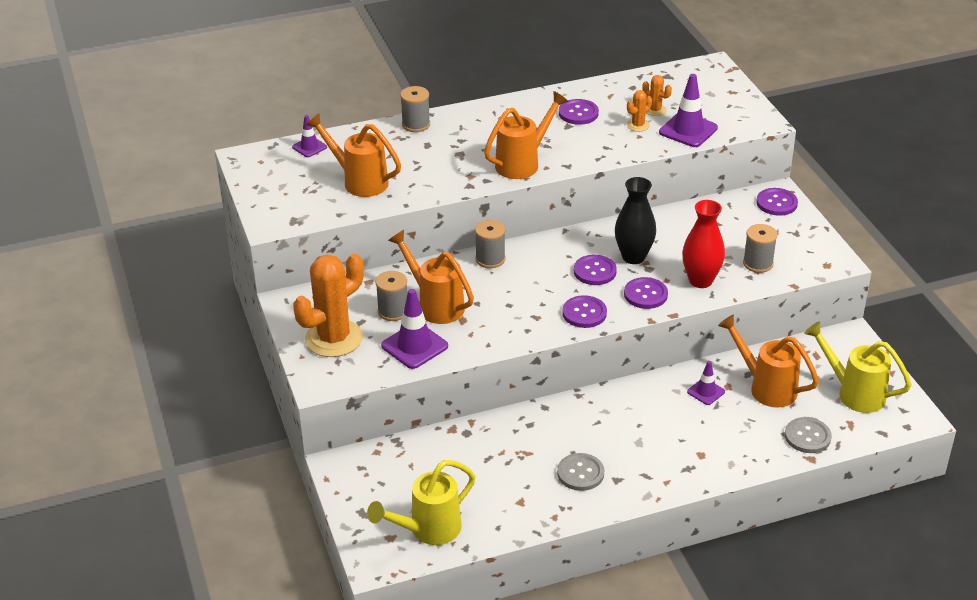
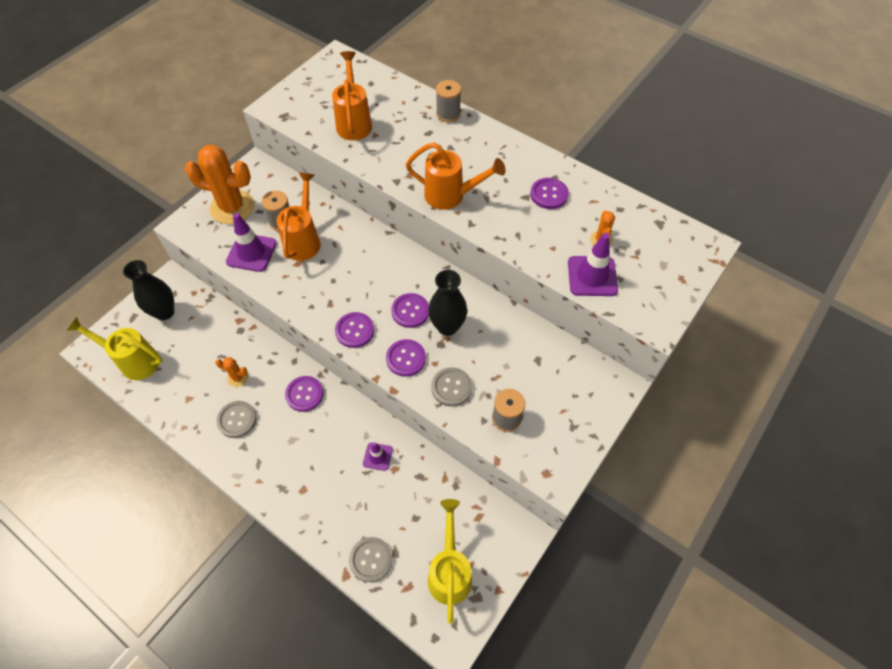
camera: 55 degrees right, 20 degrees up
purple traffic cone [292,115,327,157] -> none
grey spool [475,220,505,268] -> none
orange cactus [627,90,652,132] -> orange cactus moved to [215,357,248,387]
red vase [682,200,725,288] -> grey button [431,367,472,406]
orange watering can [718,314,819,408] -> none
purple button [756,188,798,216] -> purple button moved to [285,376,324,412]
none -> black vase [123,260,174,320]

